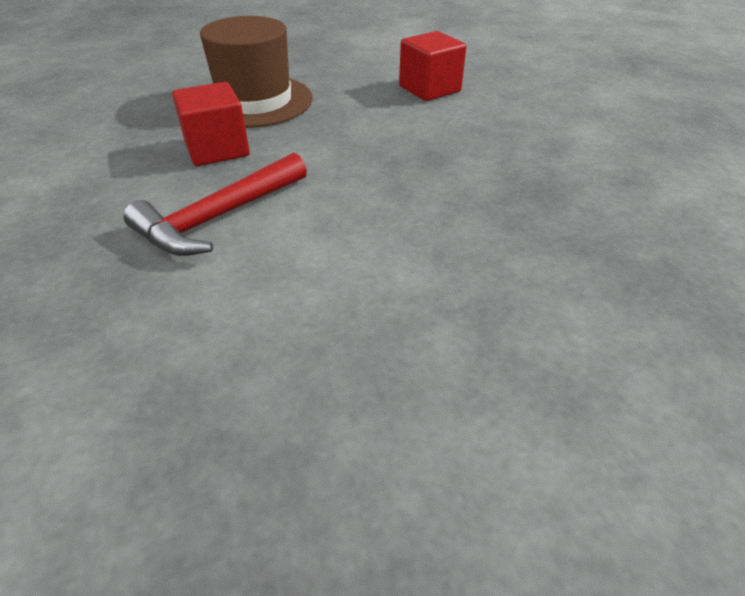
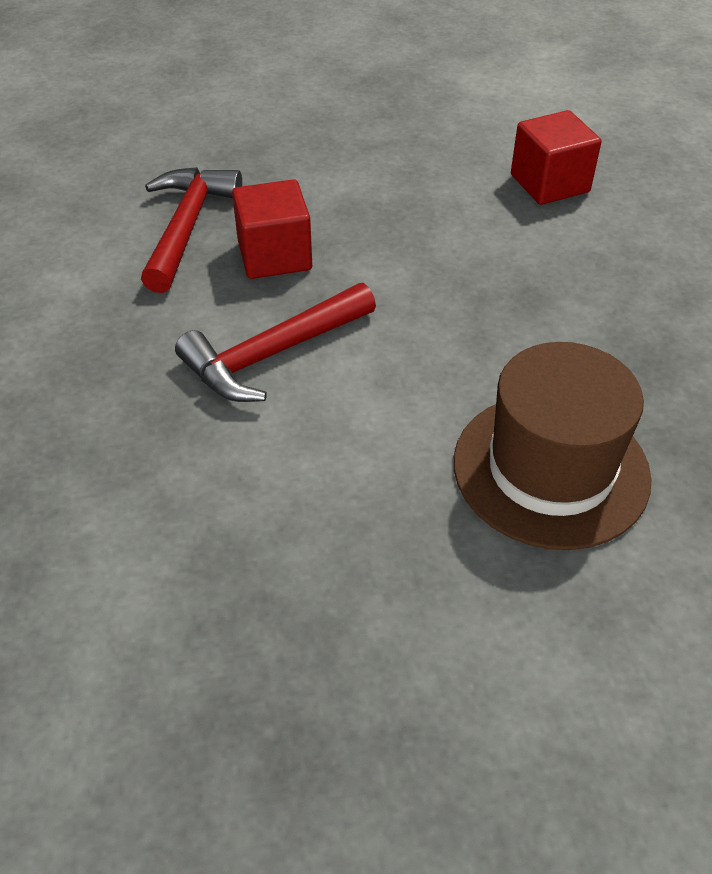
camera: 10 degrees right, 5 degrees up
brown hat [200,16,313,128] -> brown hat moved to [454,342,652,550]
none -> red hammer [141,167,242,293]

